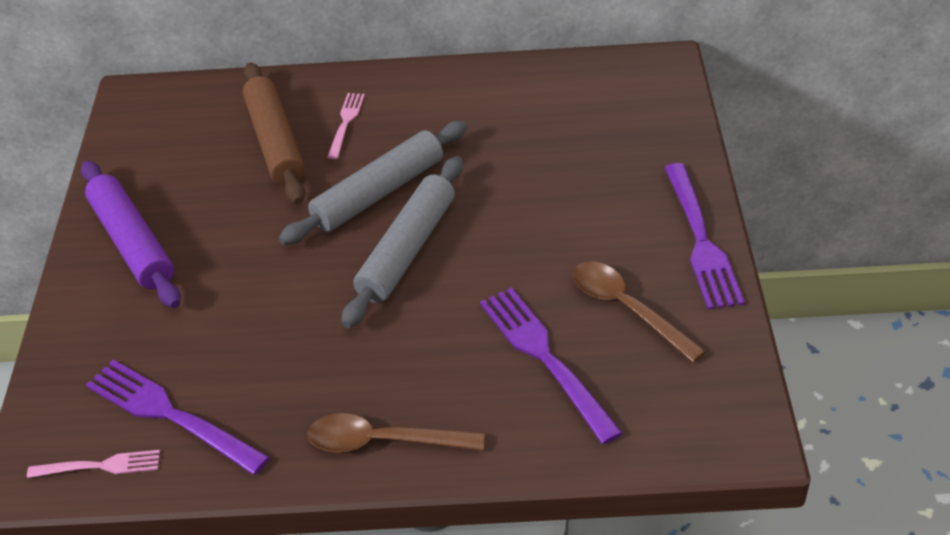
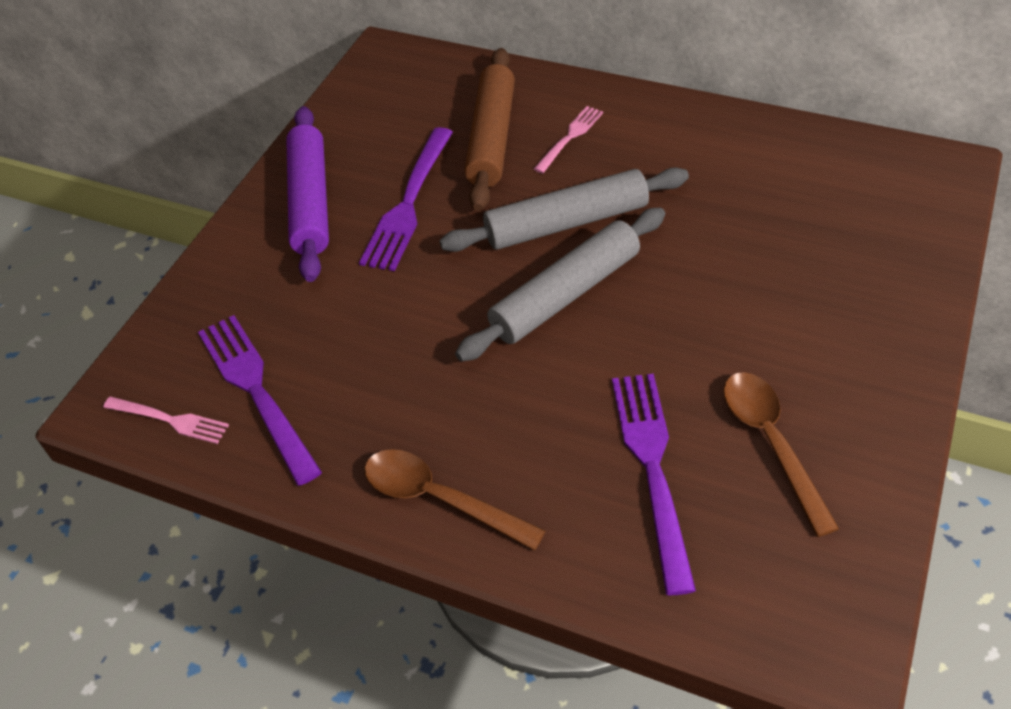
camera: 25 degrees right, 5 degrees up
purple fork [664,163,745,310] -> purple fork moved to [359,127,453,271]

